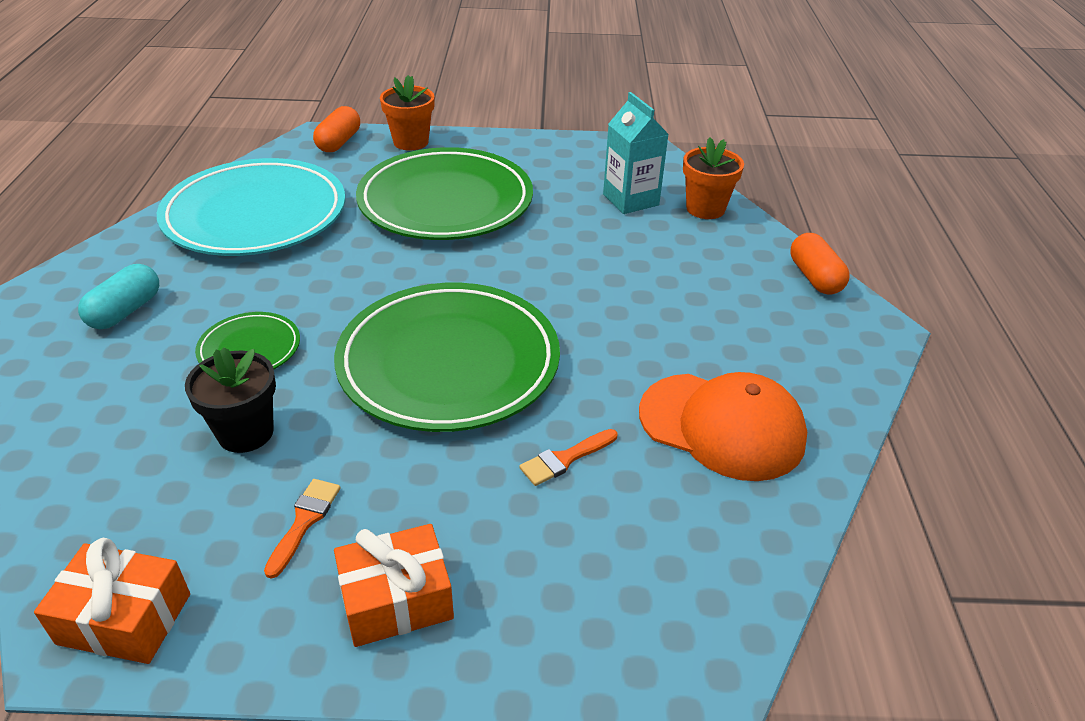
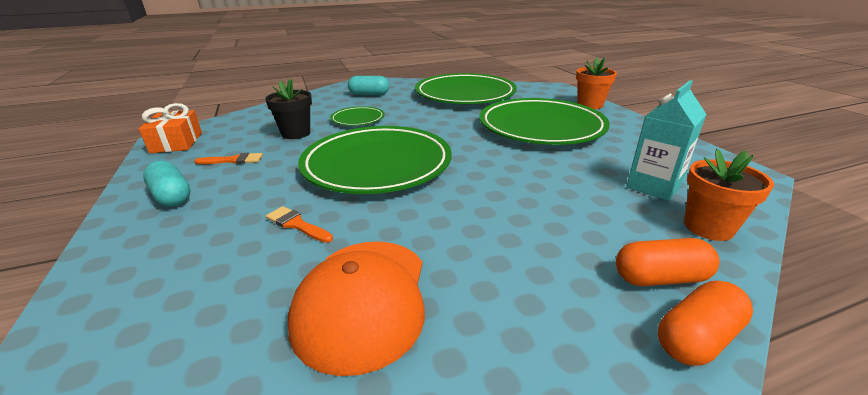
camera: 70 degrees right, 10 degrees down
turquoise plate [157,158,345,256] -> green plate [415,73,517,104]
orange capsule [313,106,360,152] -> orange capsule moved to [616,238,719,286]
orange gift [334,524,454,647] -> turquoise capsule [143,161,190,207]

